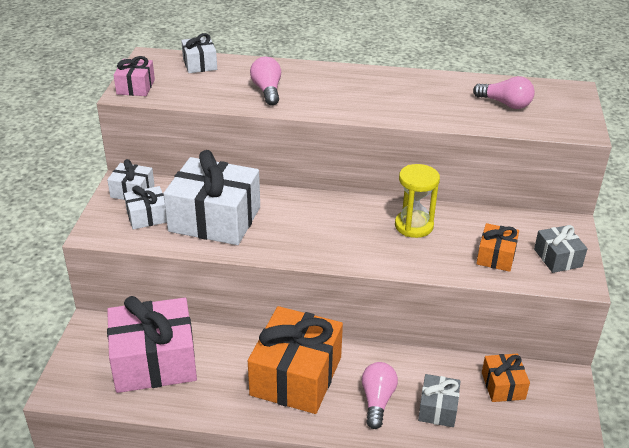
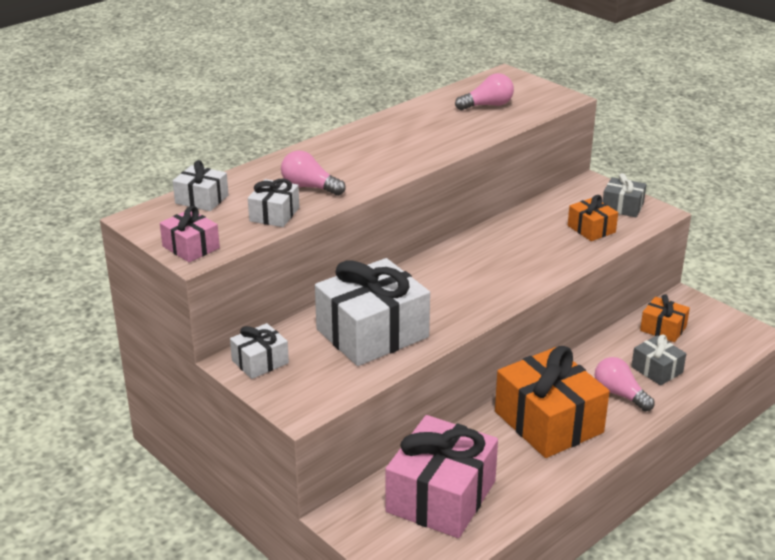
camera: 50 degrees left, 5 degrees down
white gift [124,186,167,230] -> white gift moved to [248,179,299,227]
yellow hourglass [395,164,440,238] -> none

